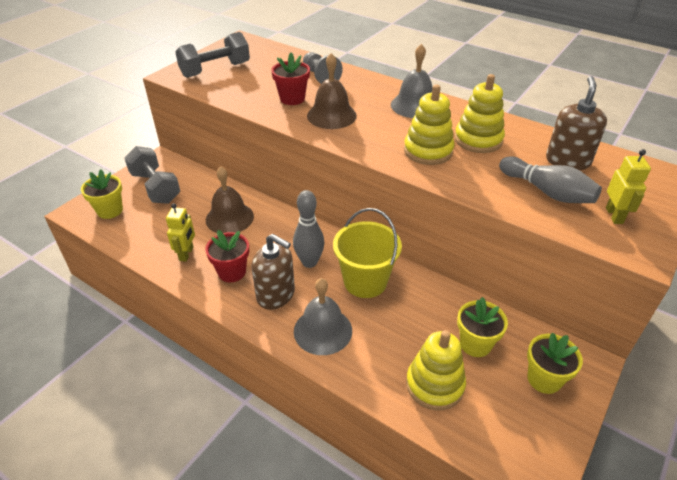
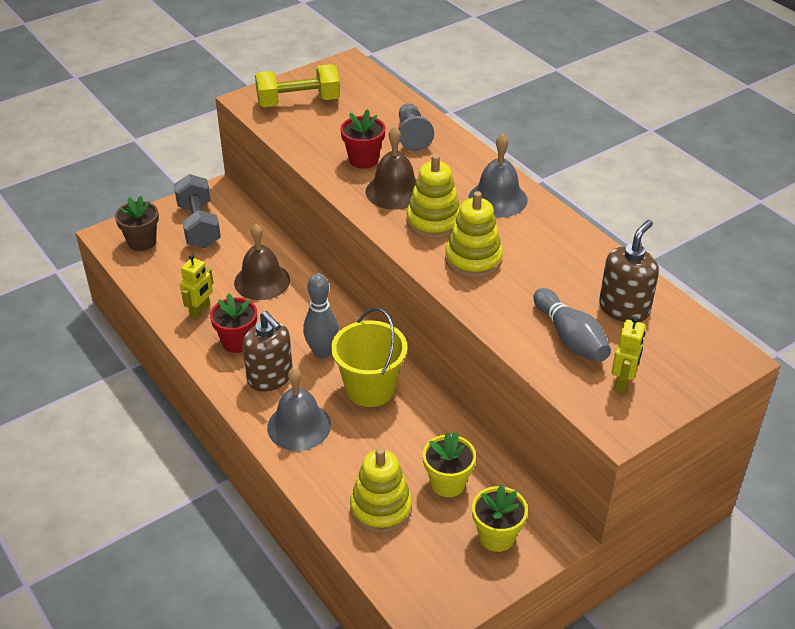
camera: 20 degrees right, 0 degrees up
yellow flower pot [81,169,123,219] -> brown flower pot [115,196,159,251]
grey dumbbell [175,32,250,78] -> yellow dumbbell [255,64,340,107]
yellow stacking toy [455,74,505,153] -> yellow stacking toy moved to [406,154,460,239]

